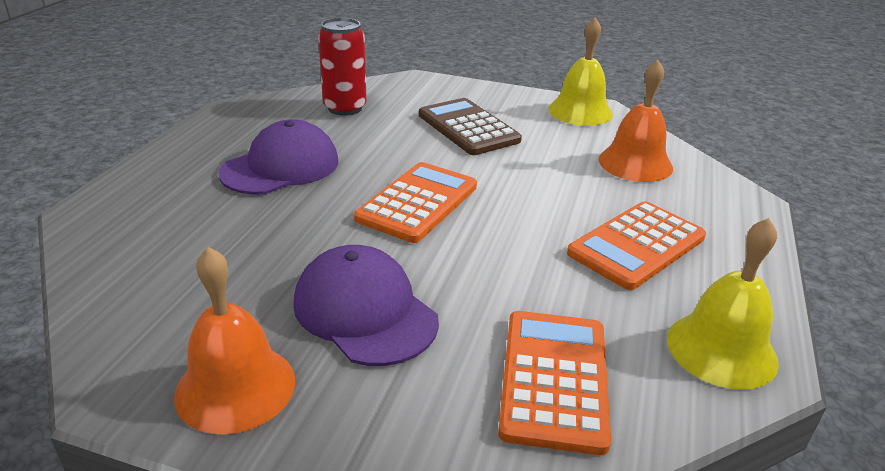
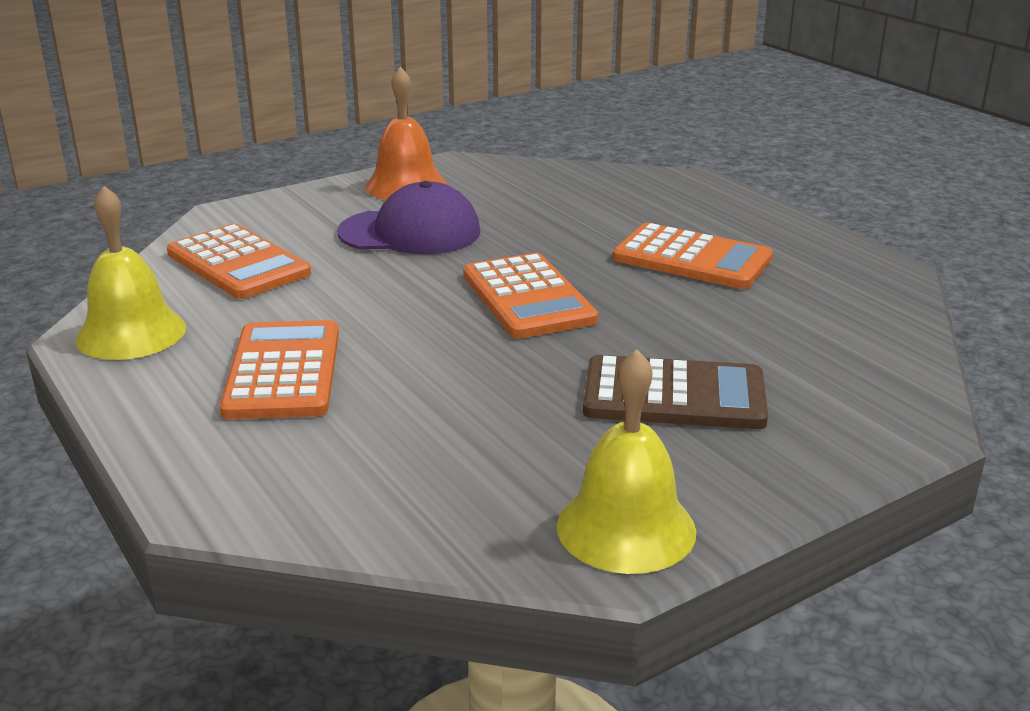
camera: 130 degrees right, 5 degrees down
purple cap [218,119,338,195] -> orange calculator [613,223,773,289]
red can [318,18,367,116] -> none
orange bell [599,60,673,182] -> none

